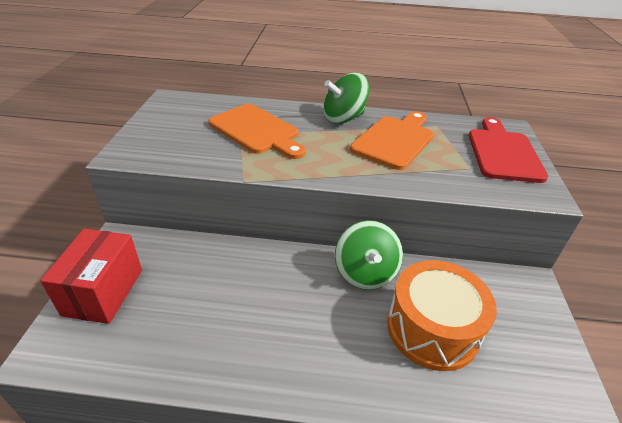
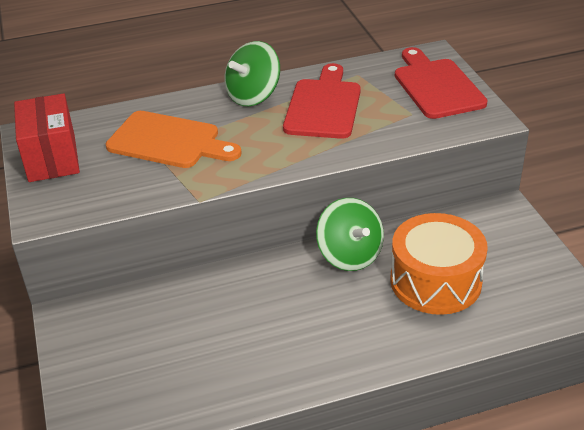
camera: 20 degrees left, 0 degrees up
red box [40,228,142,324] -> red box moved to [14,93,80,182]
orange cutting board [350,111,434,170] -> red cutting board [283,63,361,139]

